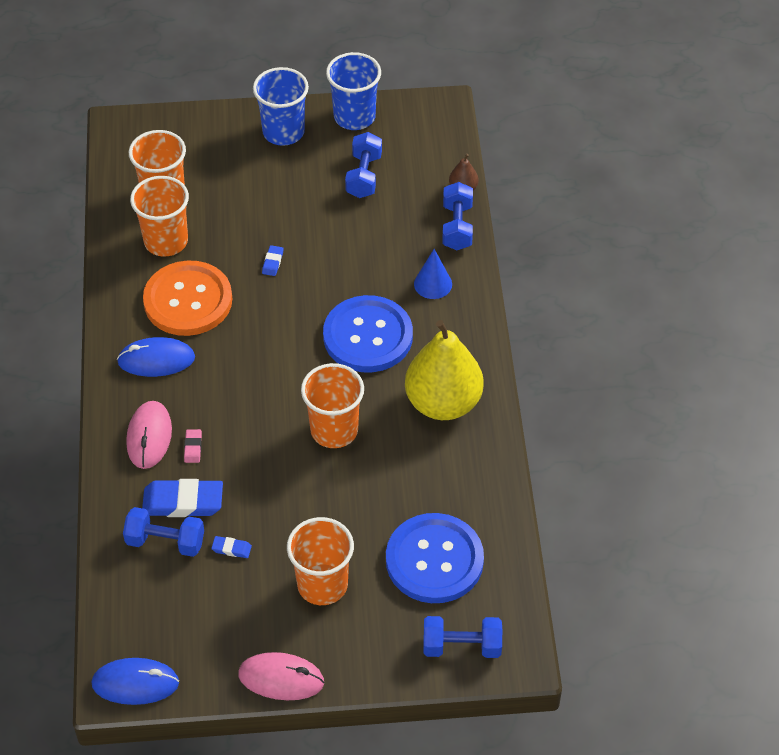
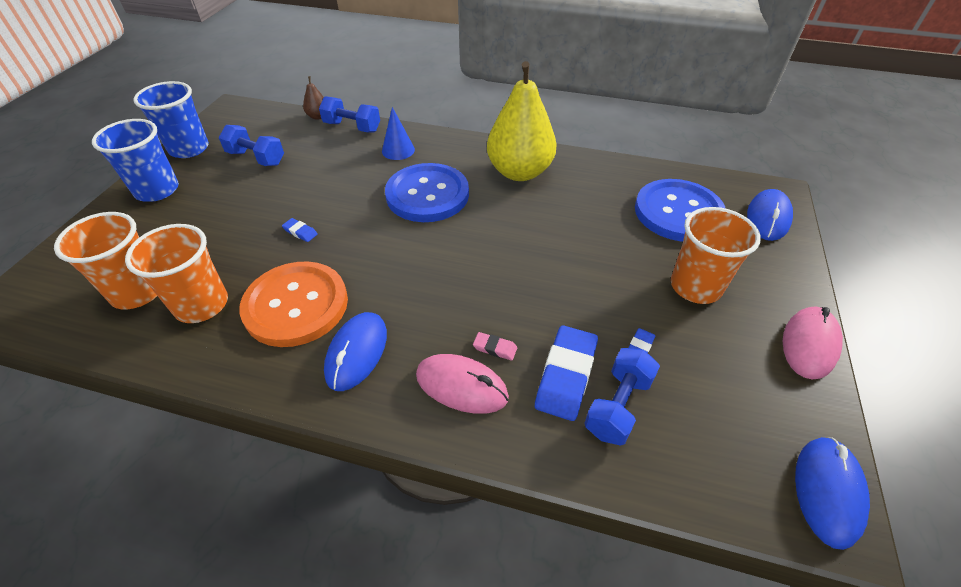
camera: 70 degrees left, 5 degrees down
orange cup [301,363,364,448] -> none
blue dumbbell [423,616,502,658] -> blue mouse [747,189,793,241]

